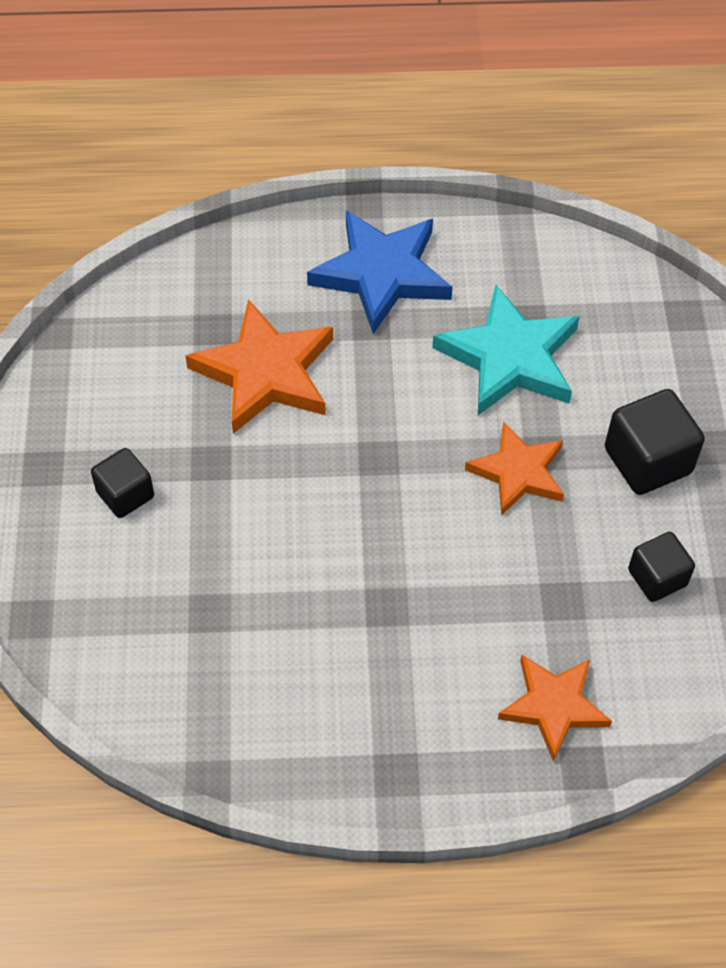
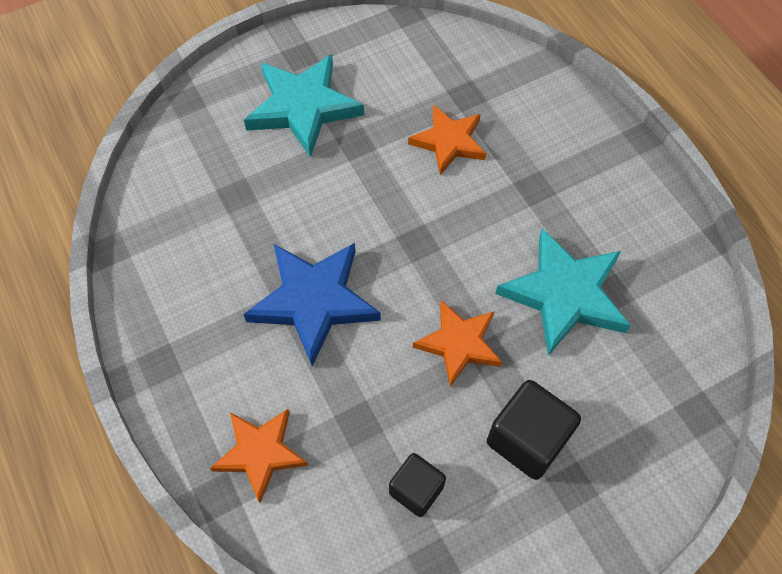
camera: 65 degrees right, 5 degrees up
black cube [91,448,154,518] -> turquoise star [244,54,364,158]
orange star [186,299,333,434] -> orange star [408,105,486,175], size x0.65
blue star [307,210,453,334] -> blue star moved to [243,243,381,366]

